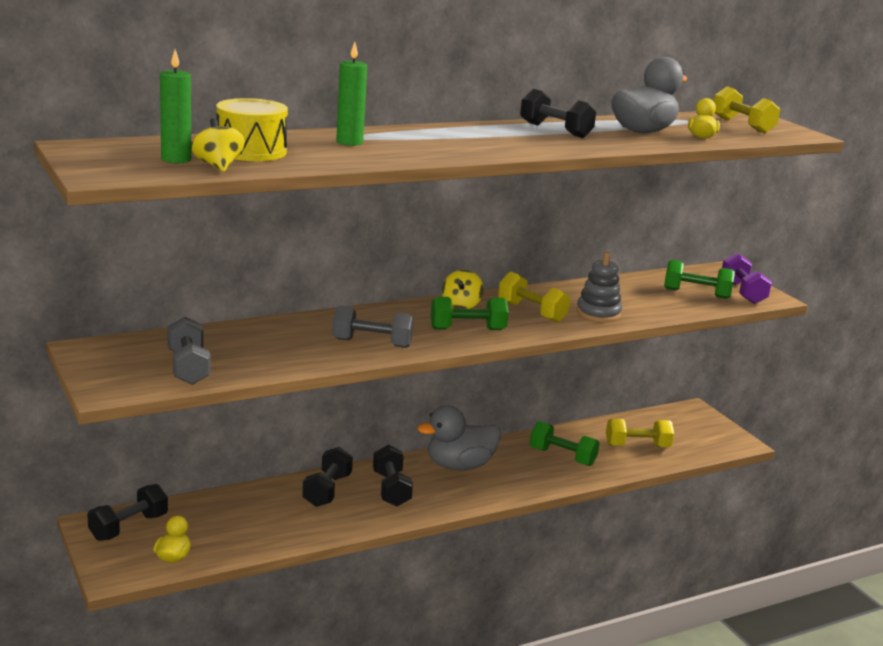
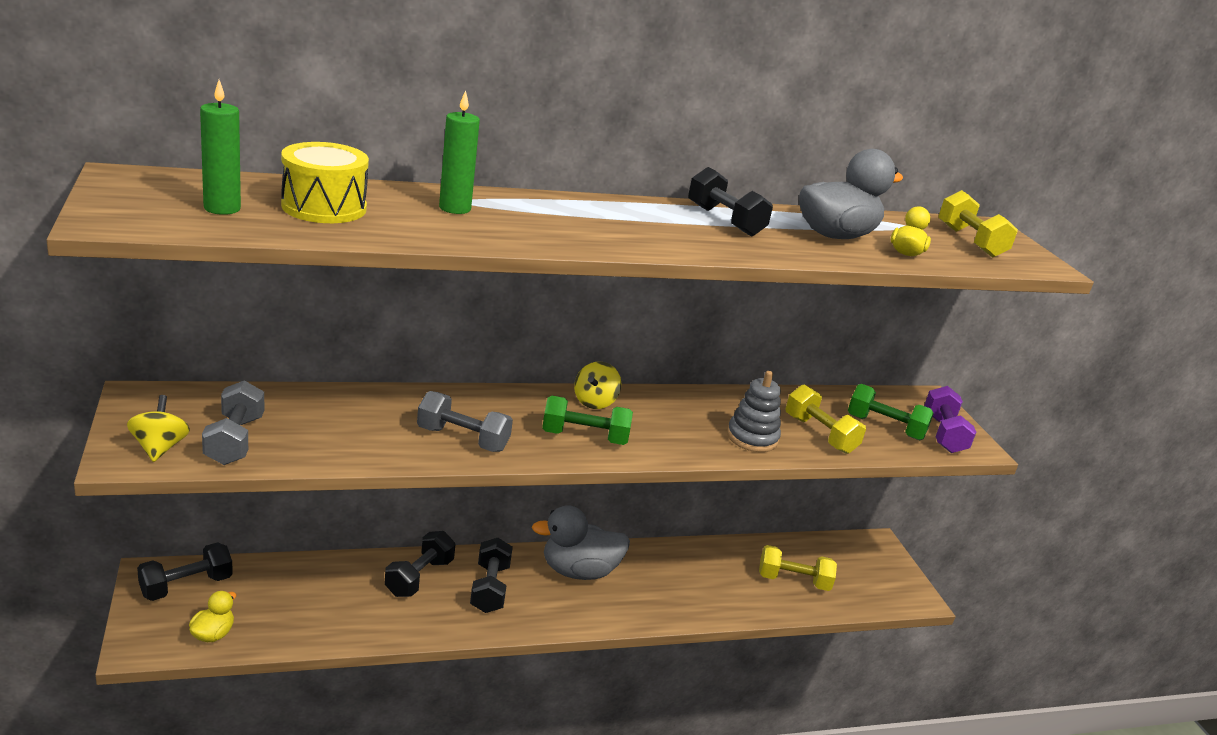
camera: 10 degrees right, 5 degrees up
yellow spinning top [191,118,245,172] -> yellow spinning top moved to [127,395,190,462]
yellow dumbbell [498,272,570,323] -> yellow dumbbell moved to [786,385,866,454]
green dumbbell [530,421,599,466] -> none

